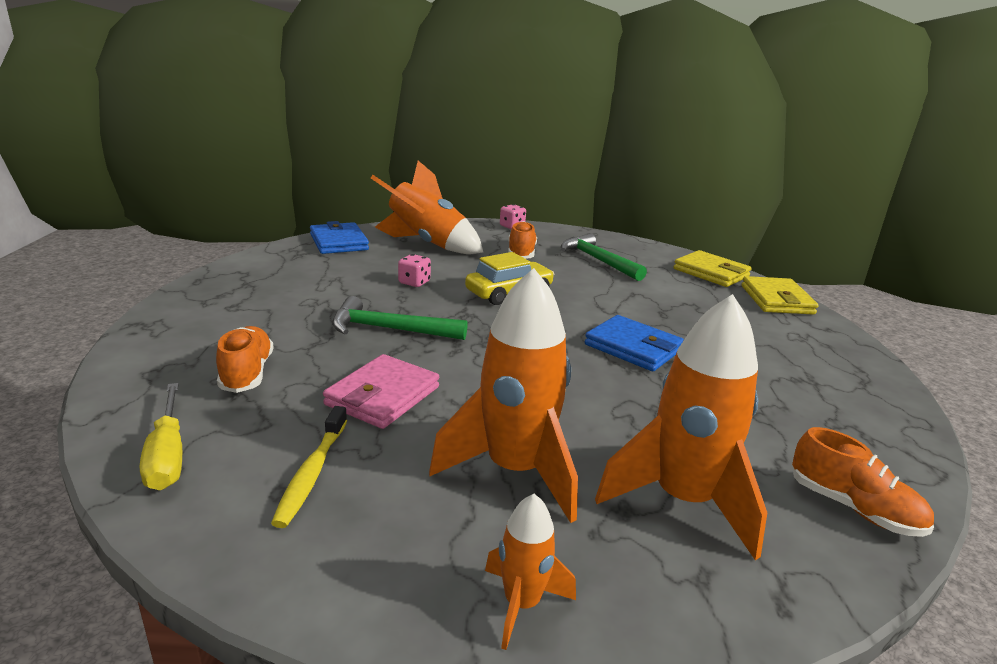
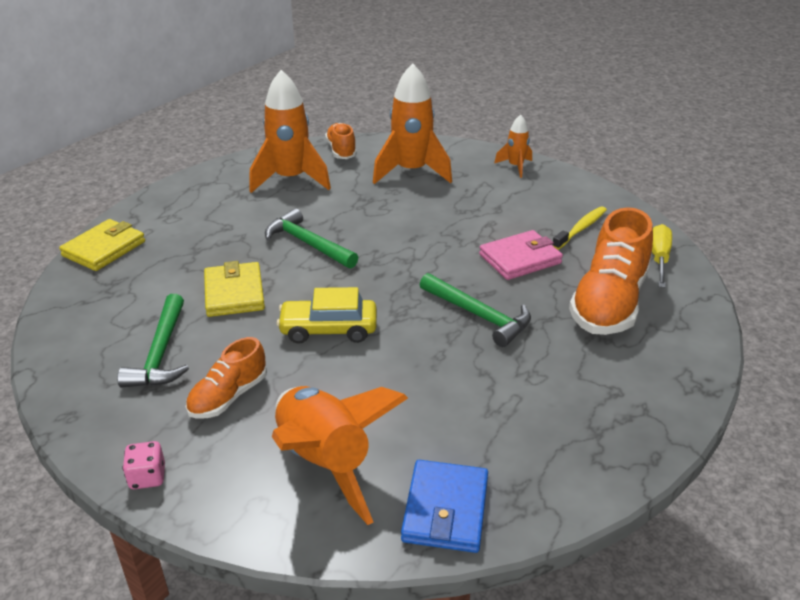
camera: 145 degrees left, 10 degrees up
orange shoe [216,326,274,393] -> orange shoe [569,207,653,335], size x1.79
pink dice [398,254,431,287] -> none
orange rocket [429,268,578,523] -> orange rocket moved to [249,70,331,193]
blue wallet [585,315,684,371] -> green hammer [265,208,358,268]
yellow wallet [674,250,752,287] -> yellow wallet moved to [204,261,265,317]

